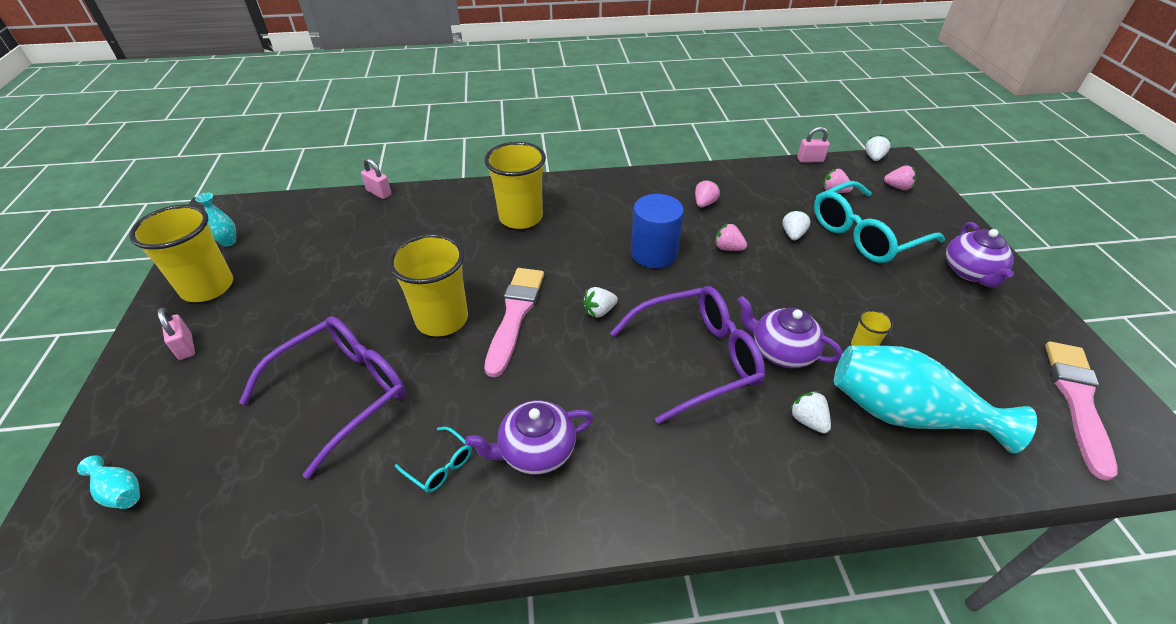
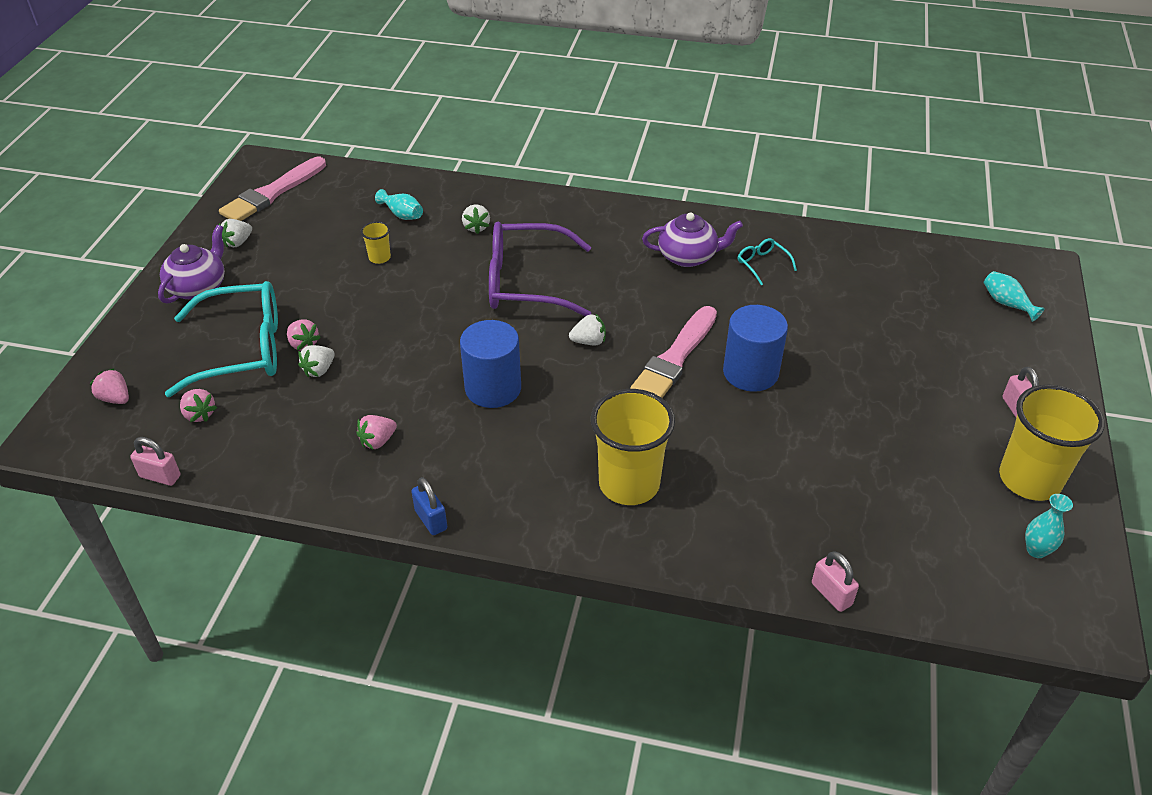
camera: 160 degrees left, 0 degrees up
purple glasses [239,316,406,479] -> none
yellow cup [388,234,468,337] -> blue cylinder [723,305,788,392]
pink strawberry [715,223,747,251] -> pink strawberry moved to [287,320,321,351]
purple teapot [737,296,843,368] -> none
turquoise vase [834,346,1037,454] -> turquoise vase [375,189,423,220], size x0.43
white strawberry [865,135,891,161] -> white strawberry moved to [219,219,252,248]
none -> blue padlock [411,477,447,535]

